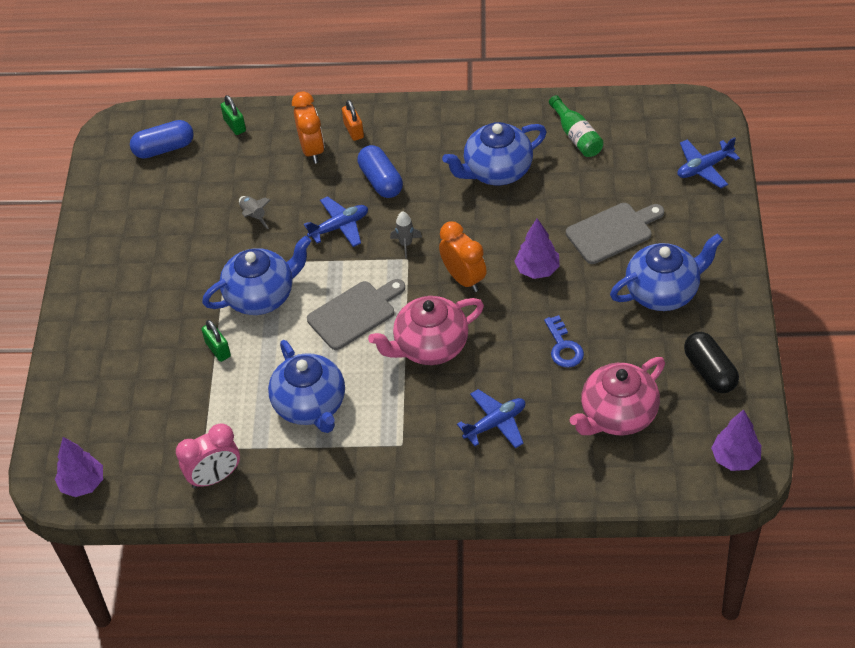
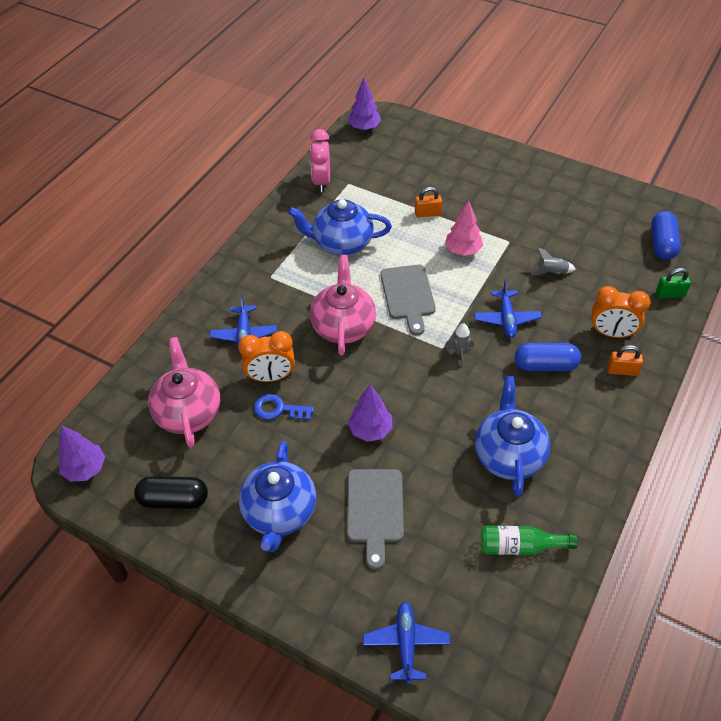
camera: 115 degrees right, 0 degrees up
blue teapot [202,236,311,315] -> pink tree [445,200,483,256]
green padlock [202,320,231,362] -> orange padlock [415,187,442,217]
orange clock [439,221,487,292] -> orange clock moved to [238,331,295,382]

